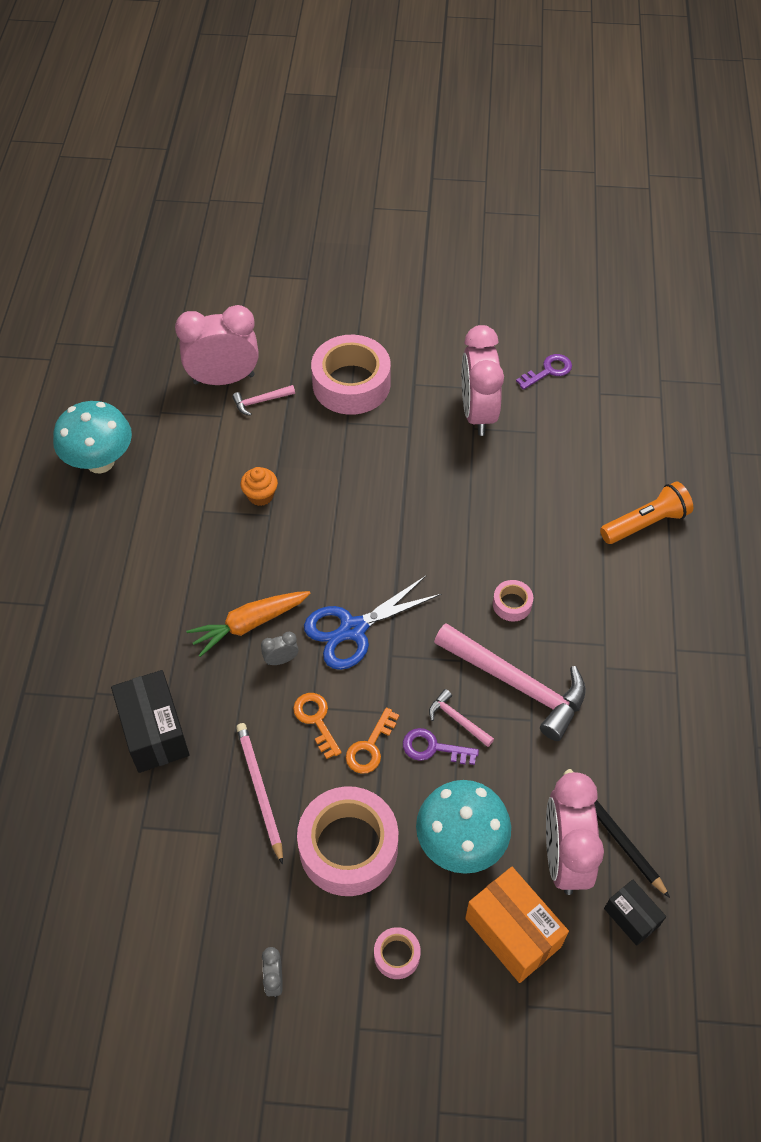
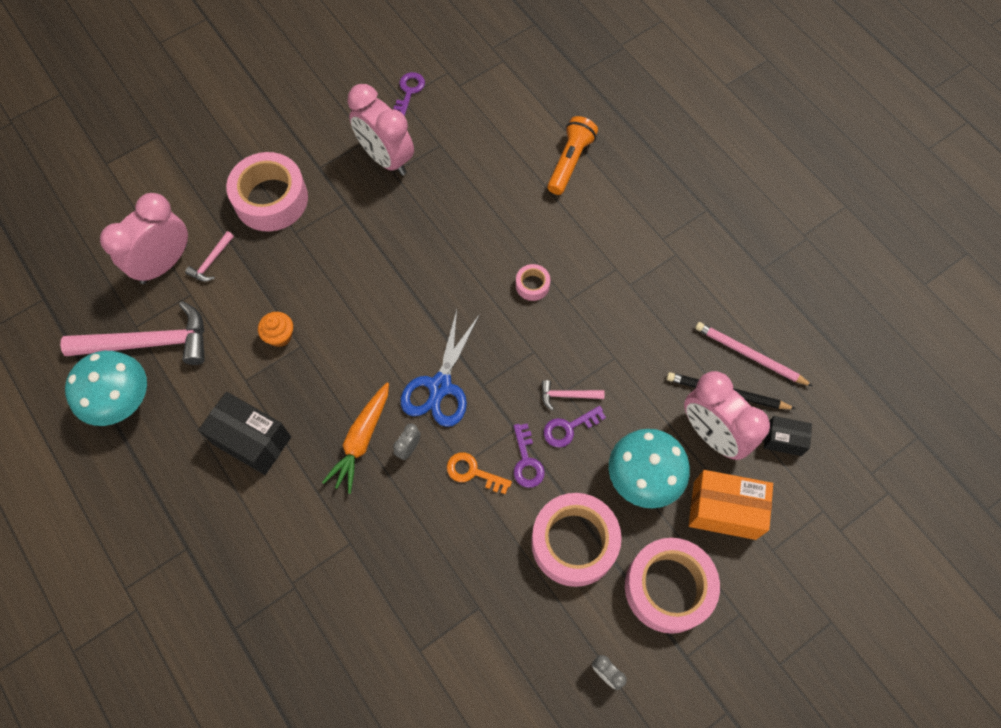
camera: 40 degrees left, 10 degrees up
black box [111,670,190,773] -> black box moved to [198,392,291,475]
pink pencil [236,723,283,865] -> pink pencil moved to [695,322,813,386]
orange key [346,707,399,774] -> purple key [514,423,545,488]
pink tape [374,927,421,979] -> pink tape [625,538,720,634], size x2.24
pink hammer [434,623,586,741] -> pink hammer moved to [60,301,205,365]

